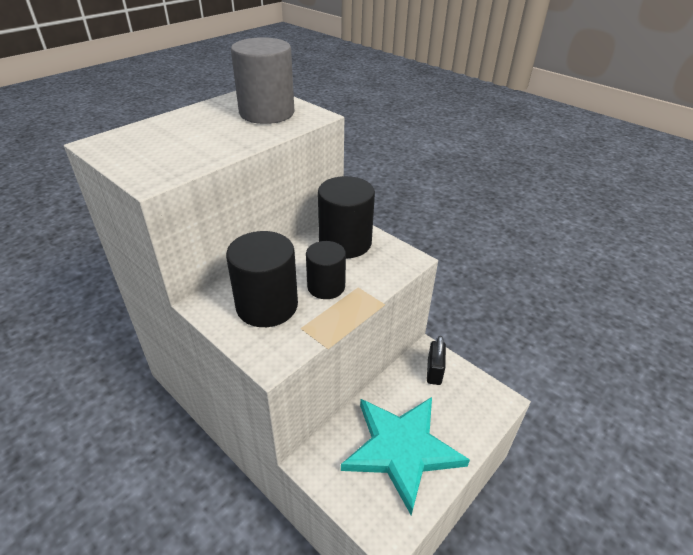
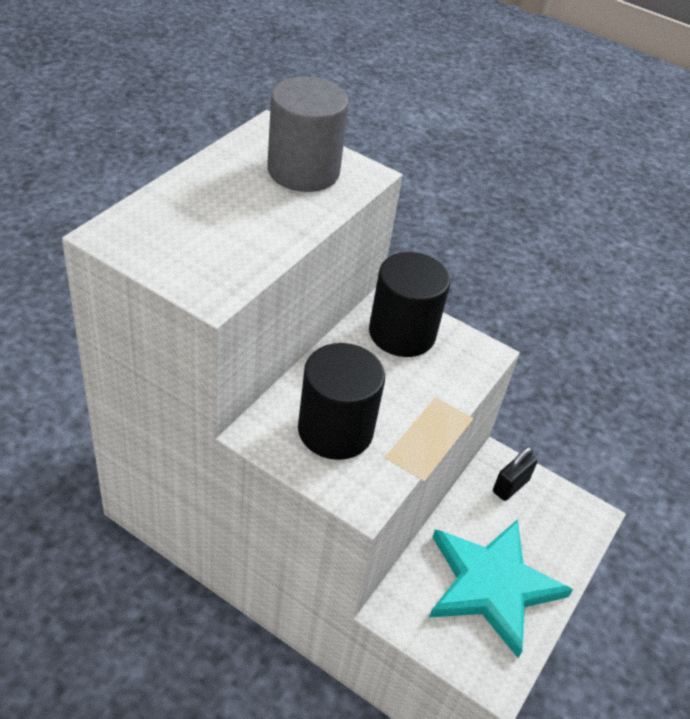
camera: 15 degrees left, 5 degrees up
black cylinder [306,241,346,299] -> none
black padlock [427,336,446,385] -> black padlock turned 45 degrees clockwise [493,447,537,501]

